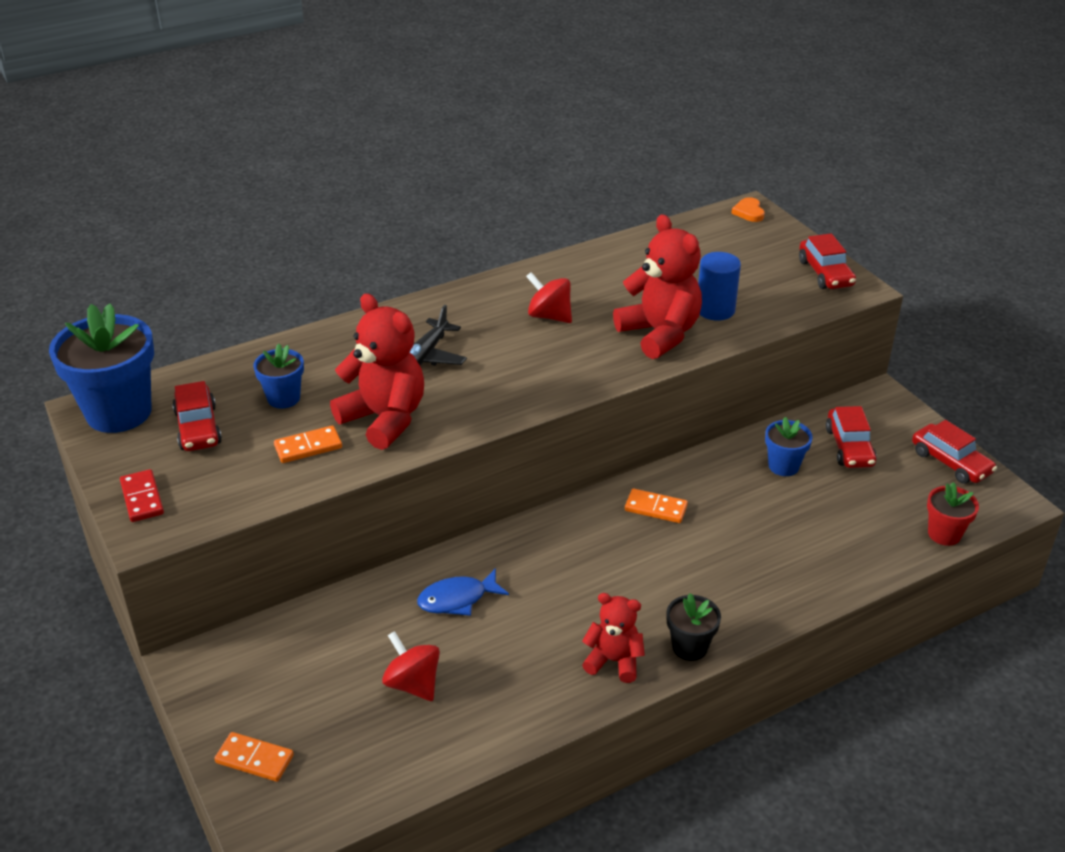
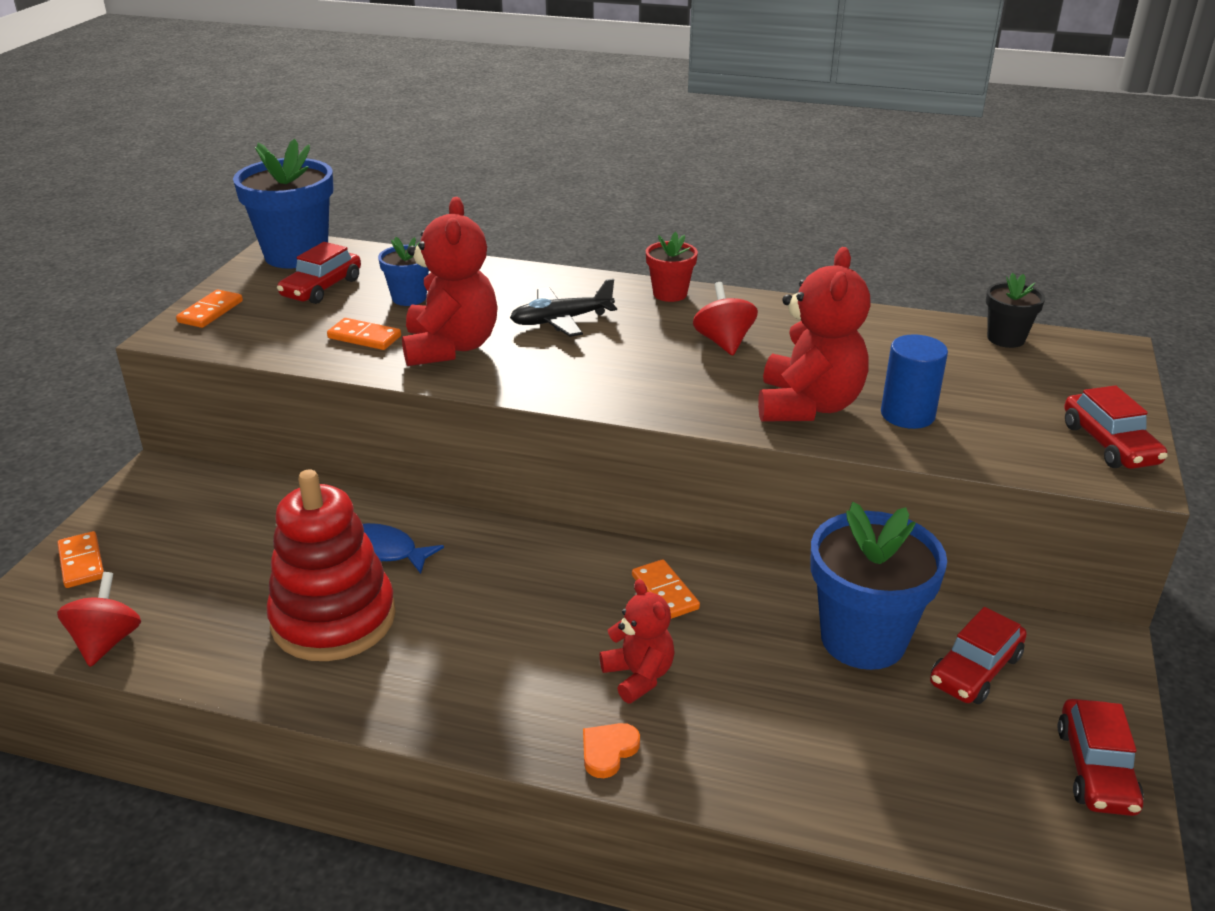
camera: 45 degrees right, 5 degrees down
red domino [120,469,164,522] -> orange domino [176,289,243,328]
red spinning top [382,631,440,701] -> red spinning top moved to [57,572,141,667]
red teddy bear [582,593,645,683] -> red teddy bear moved to [600,579,675,703]
black flower pot [666,593,721,661] -> black flower pot moved to [986,273,1045,348]
orange heart [731,197,765,222] -> orange heart moved to [583,723,640,778]
blue flower pot [765,417,813,476] -> blue flower pot [810,502,947,670], size x1.94
red car [799,233,856,289] -> red car turned 45 degrees counterclockwise [1064,385,1168,469]
red flower pot [927,482,979,546] -> red flower pot moved to [646,232,698,302]
none -> red stacking toy [266,469,396,661]

